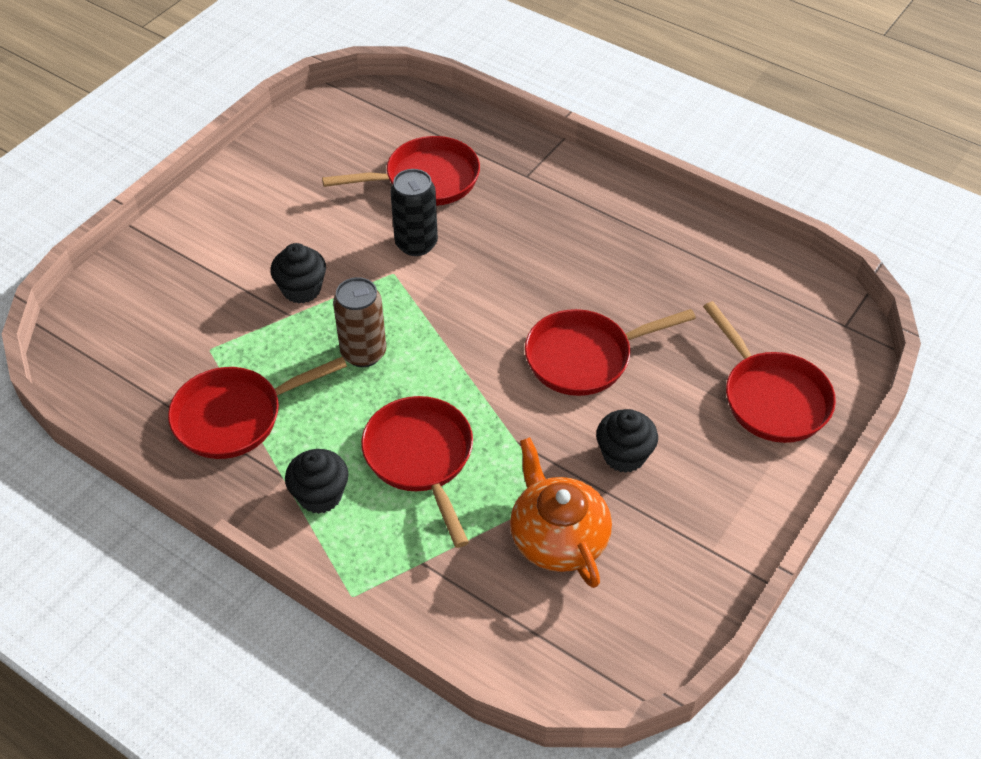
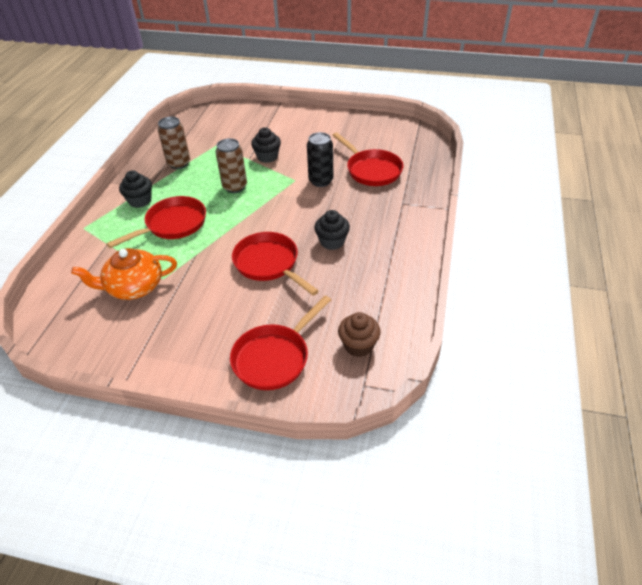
camera: 70 degrees right, 5 degrees down
red pan [168,357,347,459] -> brown can [158,117,190,169]
orange teapot [510,437,612,588] -> orange teapot turned 150 degrees counterclockwise [71,248,177,300]
black cupcake [596,409,658,473] -> black cupcake moved to [314,210,350,250]
none -> brown cupcake [338,312,381,357]

